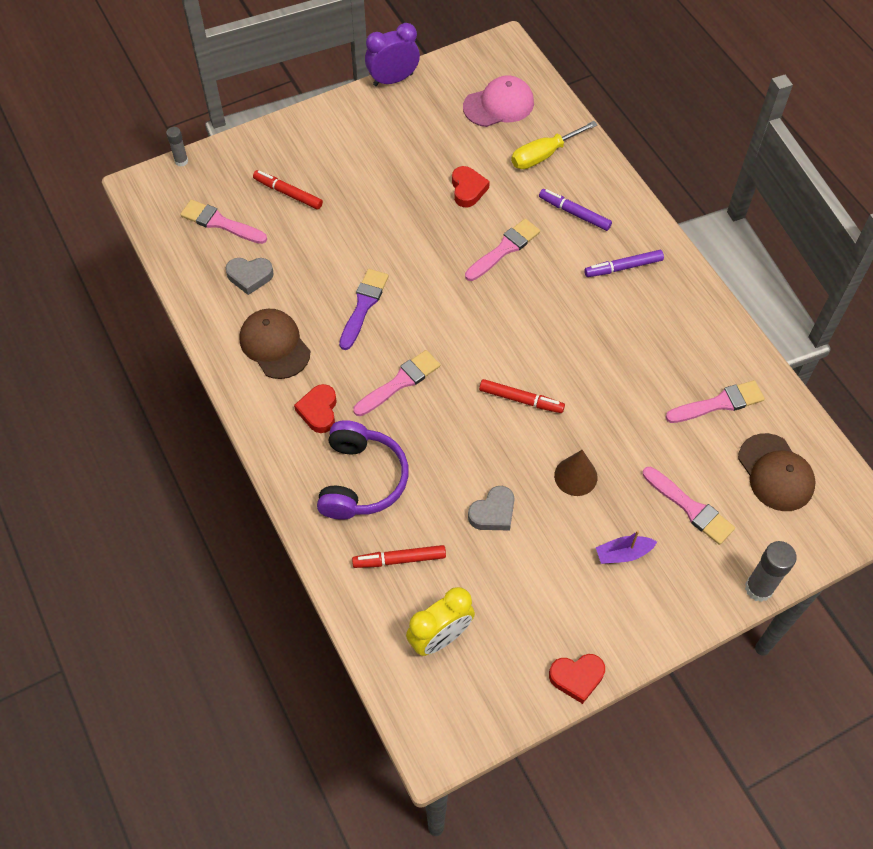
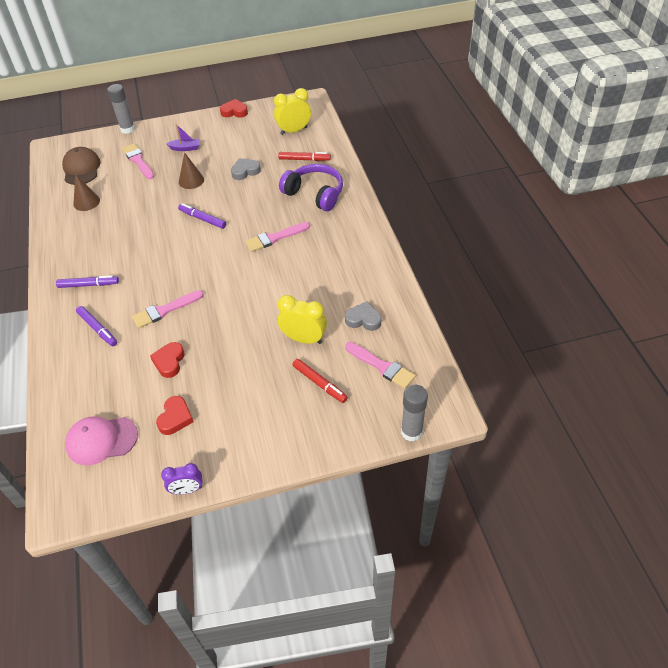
camera: 165 degrees left, 10 degrees down
grey glue stick [166,127,188,167] -> grey glue stick [401,385,428,442], size x1.70
brown cap [239,309,310,379] -> none
red heart [294,384,337,433] -> red heart moved to [156,396,194,435]
purple headphones [317,420,409,520] -> purple headphones turned 105 degrees clockwise [279,164,343,211]
purple brush [339,269,389,350] -> none
purple clock [365,23,420,86] -> purple clock [161,463,203,495], size x0.66
red marker [479,379,565,413] -> purple marker [178,203,226,229]
yellow screwdriver [511,121,598,169] -> none
pink brush [665,380,765,423] -> brown cone [73,174,100,211]
none -> yellow clock [278,295,327,344]

